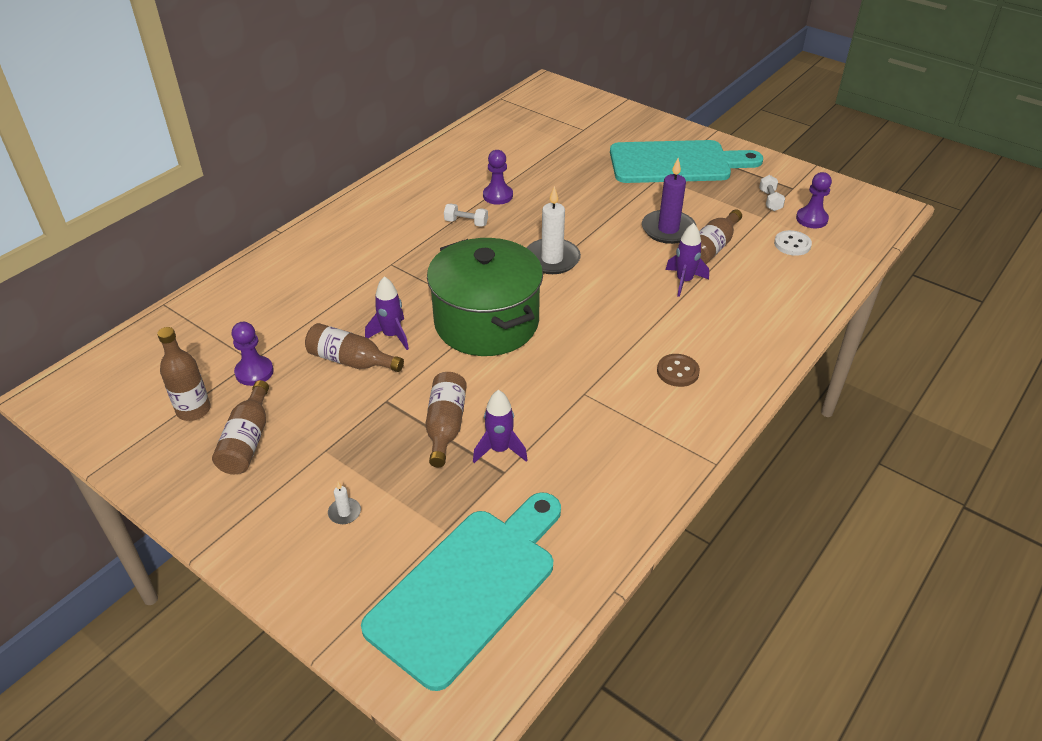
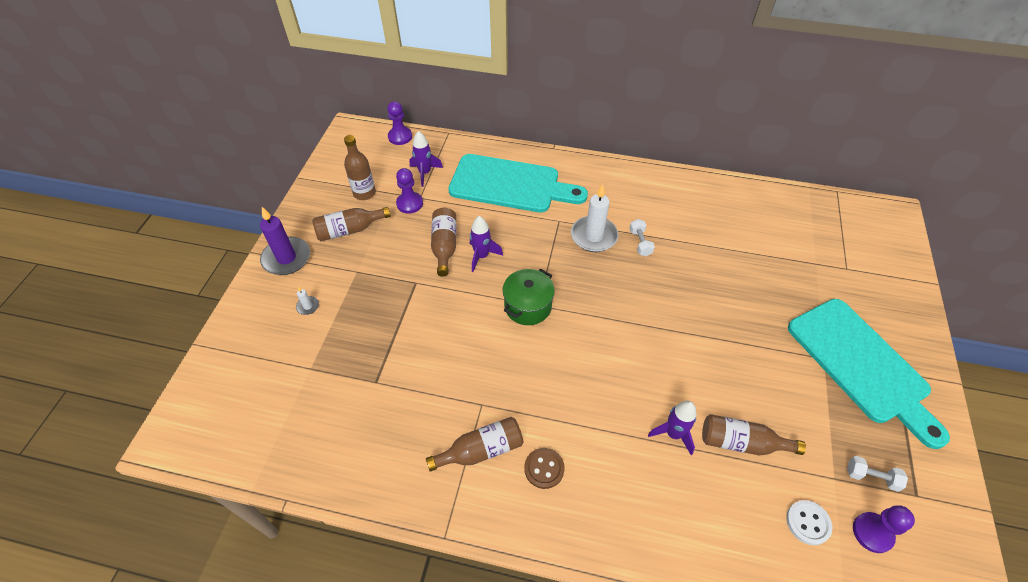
camera: 65 degrees right, 10 degrees up
turquoise cutting board [361,492,561,691] -> turquoise cutting board moved to [448,154,588,213]
brown bottle [425,372,467,467] -> brown bottle moved to [426,417,523,472]
green pot [427,238,543,356] -> green pot [502,268,555,325], size x0.53
purple rocket [473,390,528,463] -> purple rocket moved to [409,131,443,187]
purple pawn [483,150,513,205] -> purple pawn moved to [387,101,412,145]
white candle [527,186,581,274] -> white candle moved to [571,184,619,252]
purple candle [642,158,696,244] -> purple candle moved to [260,207,310,275]
white dumbbell [759,175,785,211] -> white dumbbell turned 45 degrees clockwise [847,456,908,492]

